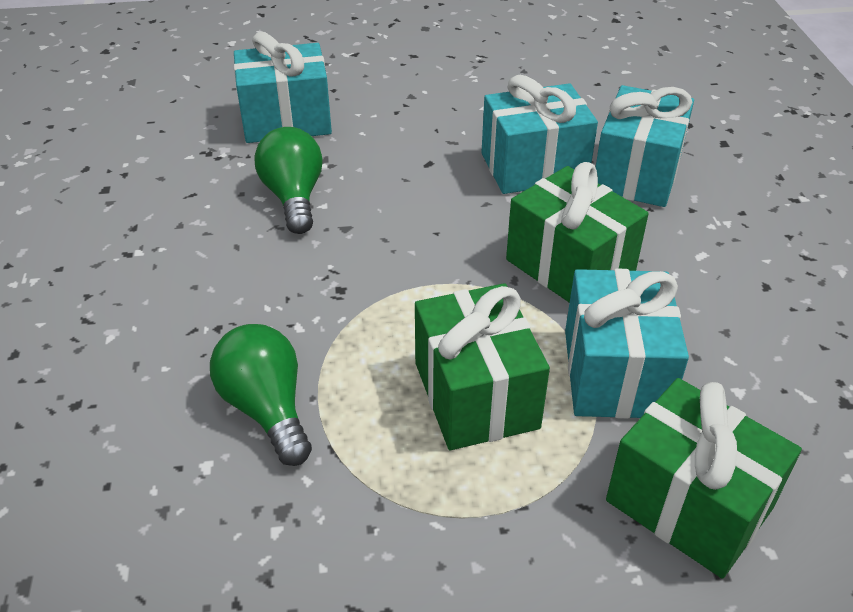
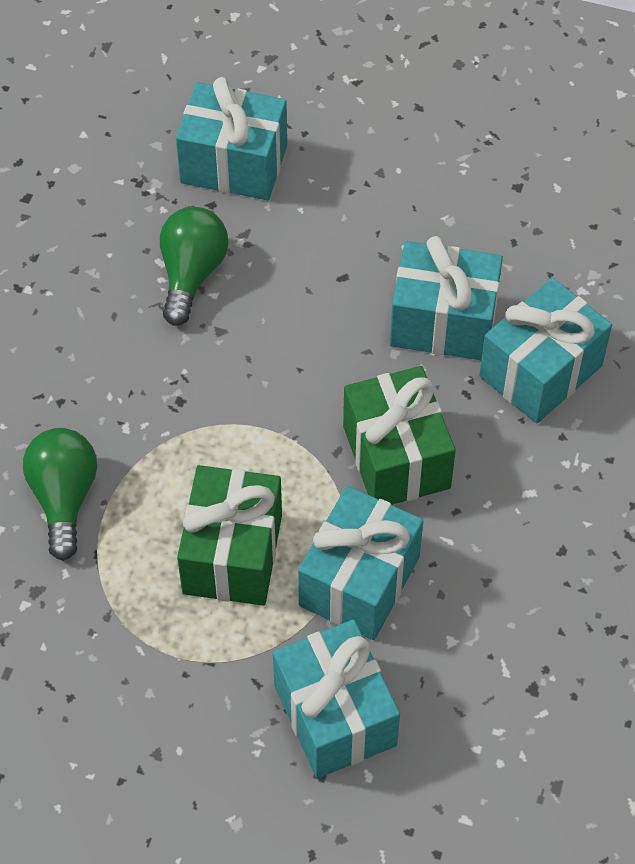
camera: 25 degrees right, 15 degrees up
green gift [606,378,802,578] -> turquoise gift [273,619,400,778]

